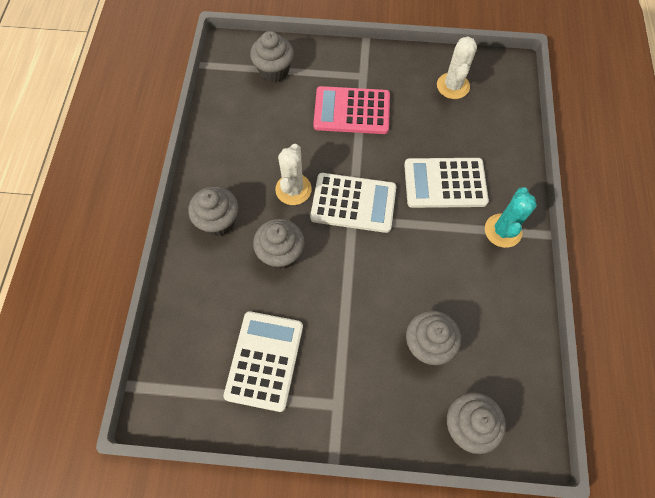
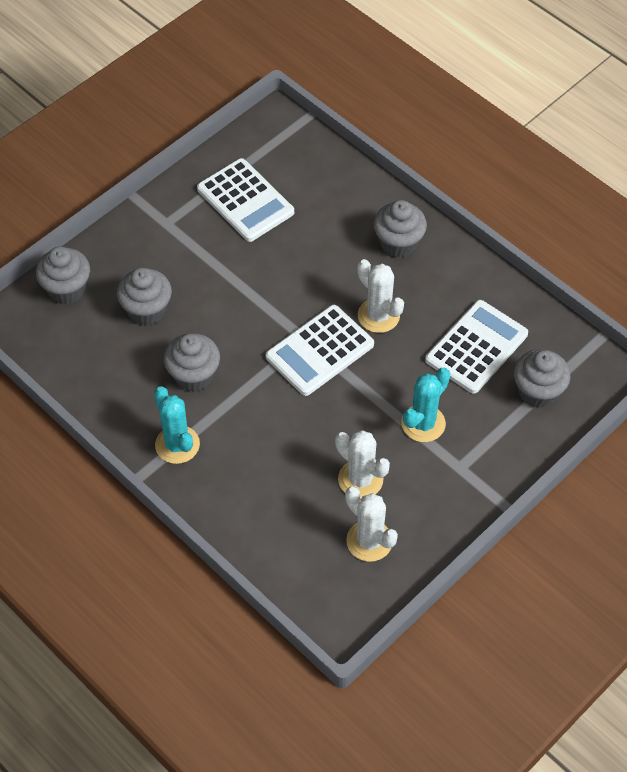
camera: 130 degrees right, 10 degrees down
grey cupcake [253,219,304,269] -> grey cupcake moved to [164,333,220,392]
pink calculator [313,86,390,134] -> turquoise cactus [401,368,450,442]
white calculator [404,158,489,208] -> white calculator moved to [425,300,528,394]
none -> white cactus [335,430,390,499]

